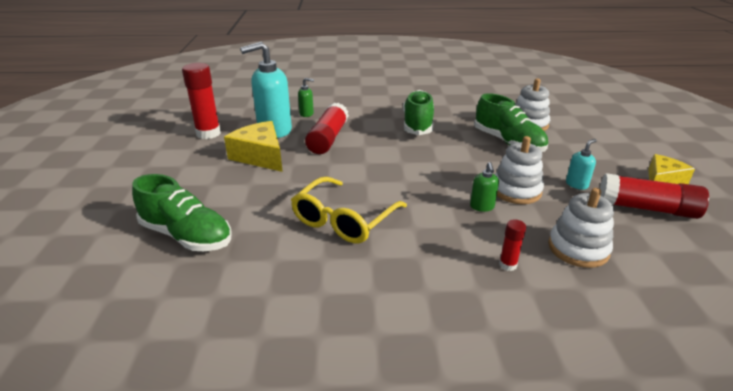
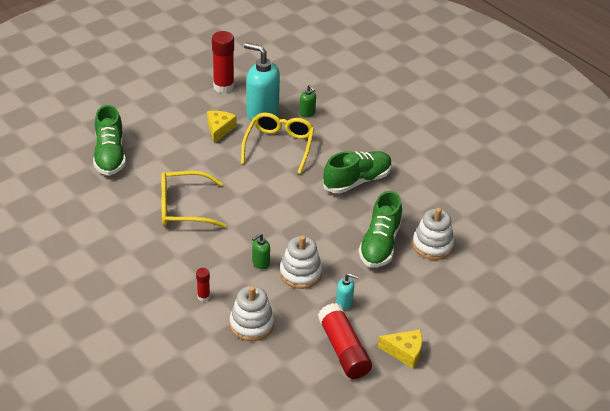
camera: 50 degrees right, 10 degrees up
yellow cheese [224,121,283,172] -> yellow cheese [207,111,237,144], size x0.66
red glue stick [305,103,349,154] -> yellow glasses [241,113,315,174]

